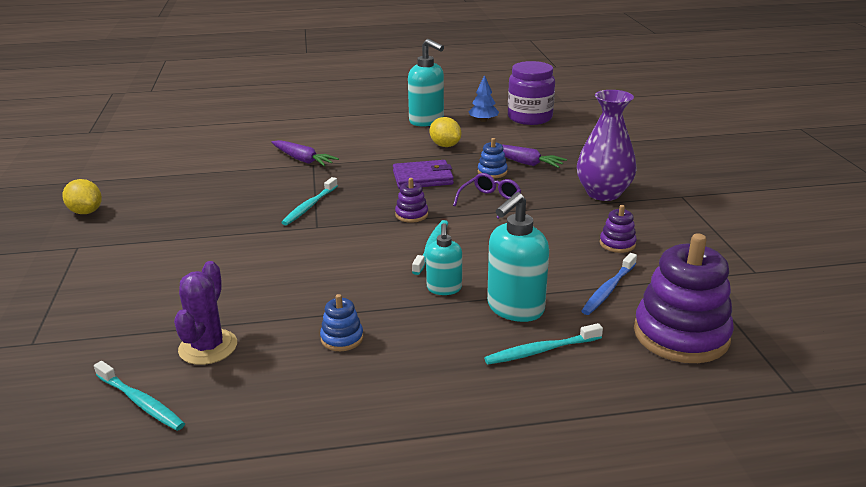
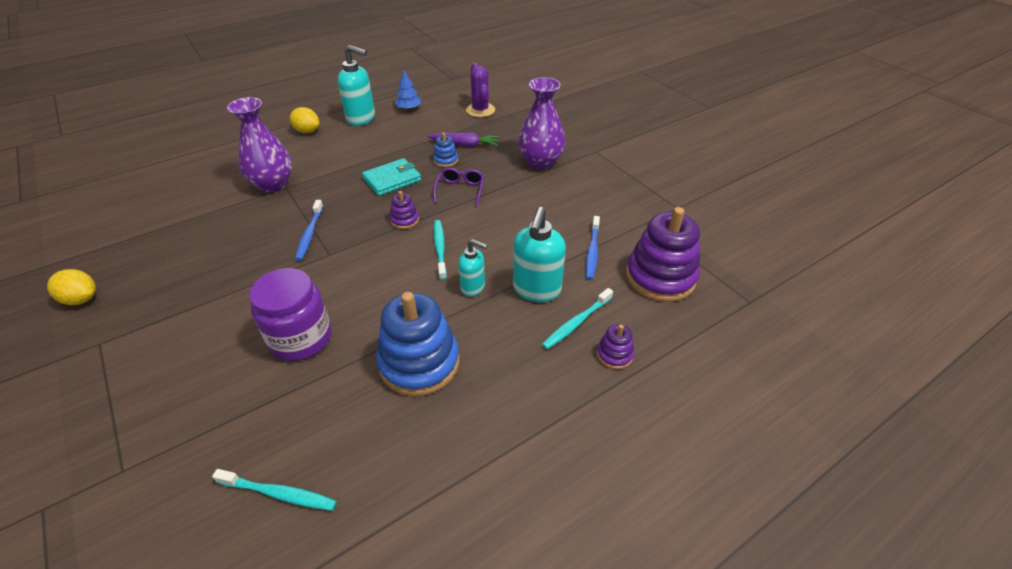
camera: 25 degrees left, 15 degrees up
purple cactus [174,261,237,365] -> purple cactus moved to [466,63,495,117]
purple carrot [271,140,339,167] -> purple vase [227,97,292,193]
turquoise toothbrush [281,177,338,225] -> blue toothbrush [295,200,323,261]
blue stacking toy [320,294,363,351] -> blue stacking toy [376,292,459,396], size x2.18
purple wallet [393,160,454,189] -> turquoise wallet [362,158,421,196]
turquoise soap dispenser [426,223,462,295] -> turquoise soap dispenser turned 45 degrees counterclockwise [458,239,487,297]
yellow lemon [429,117,461,147] -> yellow lemon moved to [290,107,319,133]
purple jar [508,61,555,125] -> purple jar moved to [249,268,332,361]
purple stacking toy [600,205,637,253] -> purple stacking toy moved to [597,324,634,369]

